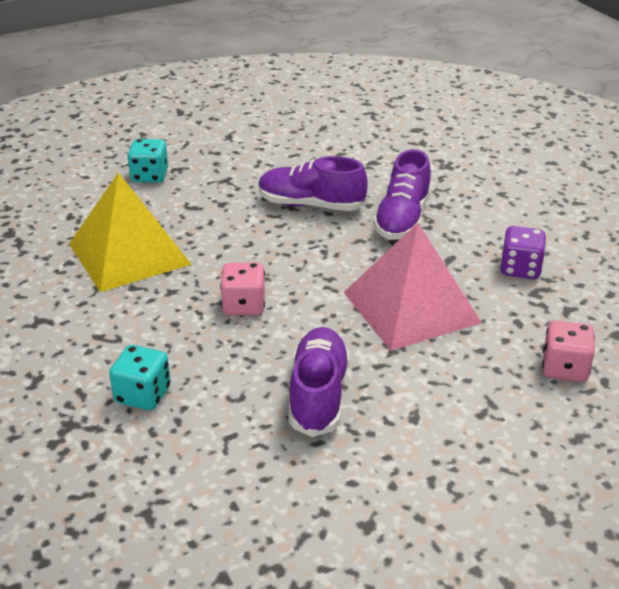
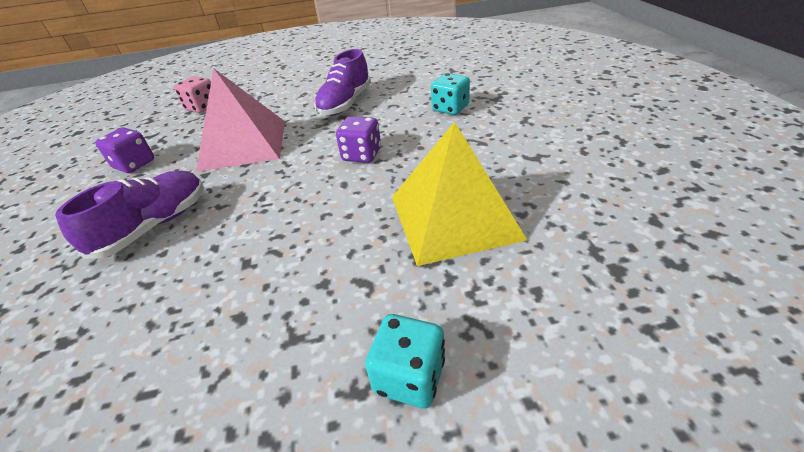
camera: 160 degrees left, 5 degrees up
pink dice [220,262,265,316] -> purple dice [336,116,381,163]
purple shoe [258,156,368,211] -> none

